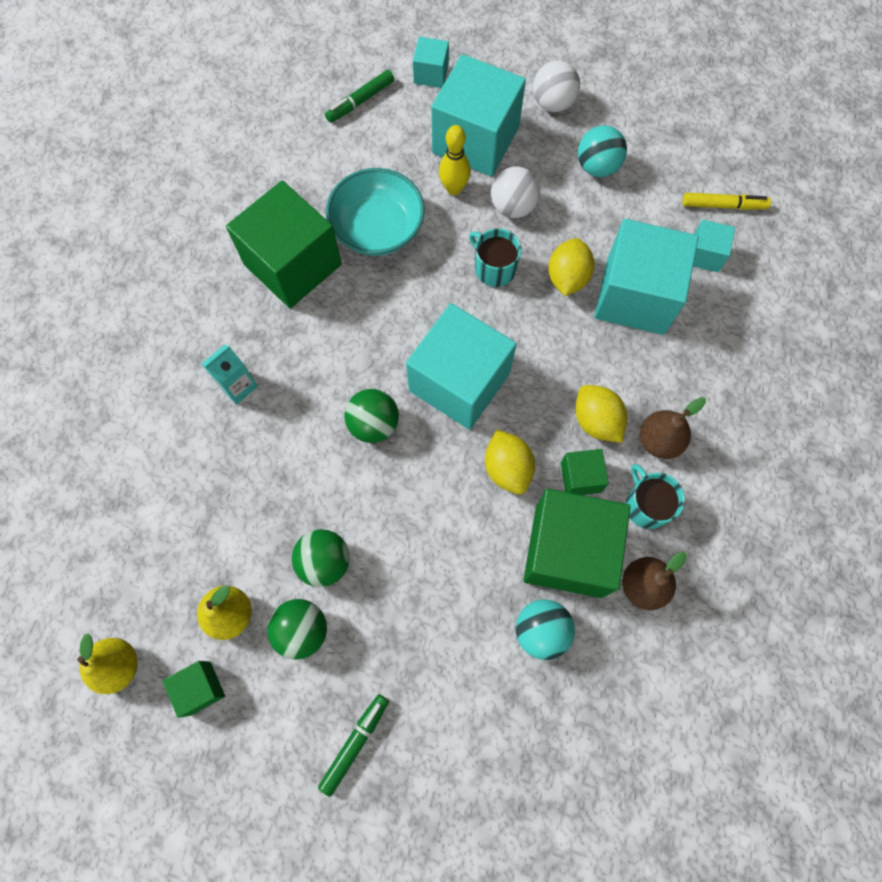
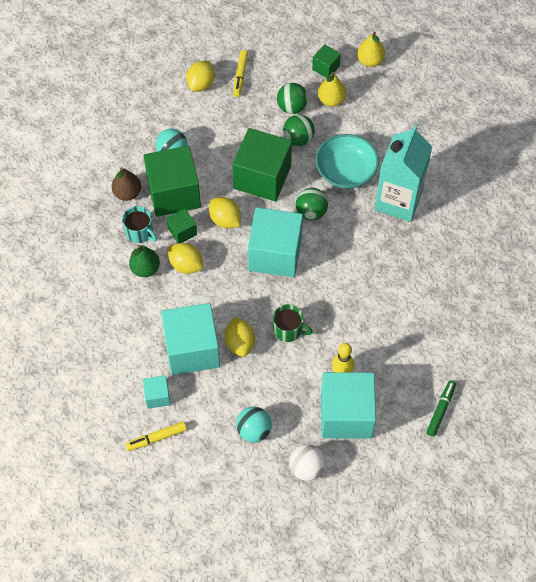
camera: 155 degrees right, 10 degrees down
turquoise carton [202,344,258,405] -> turquoise carton [375,125,432,222], size x2.21
green cube [226,180,342,308] -> green cube moved to [232,128,292,202]
green marker [318,694,389,797] -> yellow marker [233,50,248,97]
turquoise bowl [326,168,425,256] -> turquoise bowl moved to [316,134,379,189]
turquoise cube [413,37,449,88] -> none
turquoise mug [469,229,521,287] -> green mug [273,304,313,342]
white ball [491,167,540,218] -> none
brown pear [640,397,706,459] -> green pear [129,245,160,277]
none -> yellow lemon [186,61,215,92]

